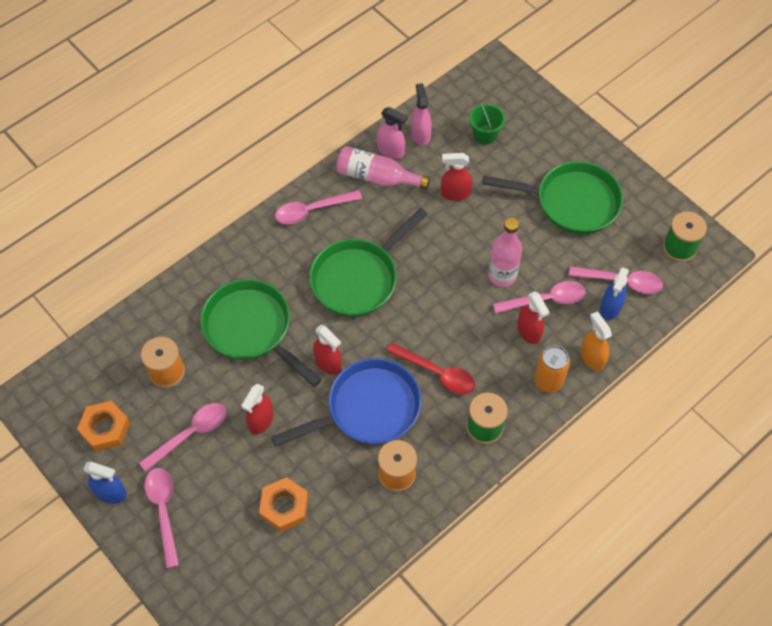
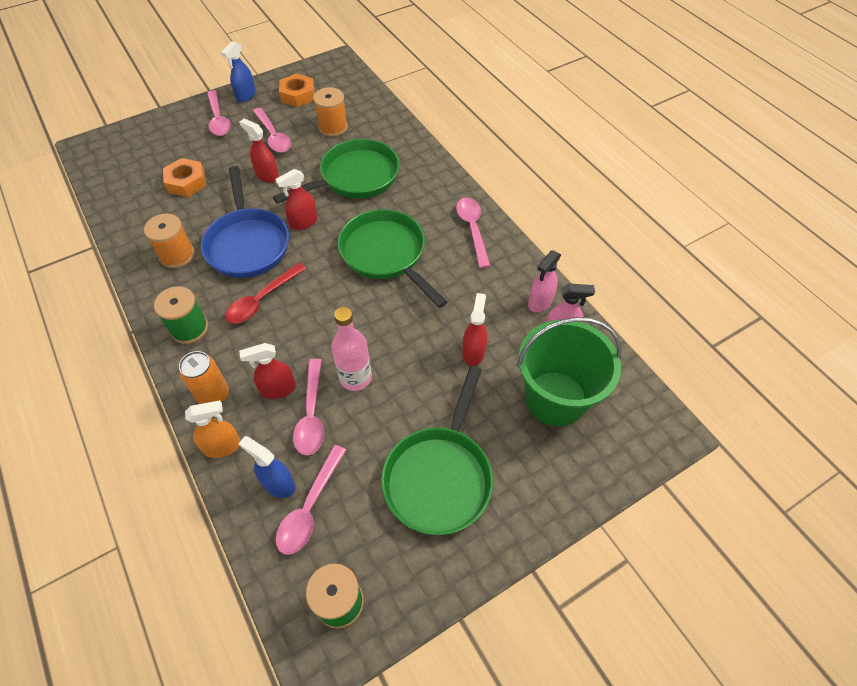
camera: 100 degrees right, 5 degrees down
pink spoon [145,468,179,568] -> pink spoon turned 75 degrees clockwise [207,90,231,136]
pink bottle [337,146,430,189] -> none
green bucket [469,101,505,145] -> green bucket [517,317,622,426], size x2.09

